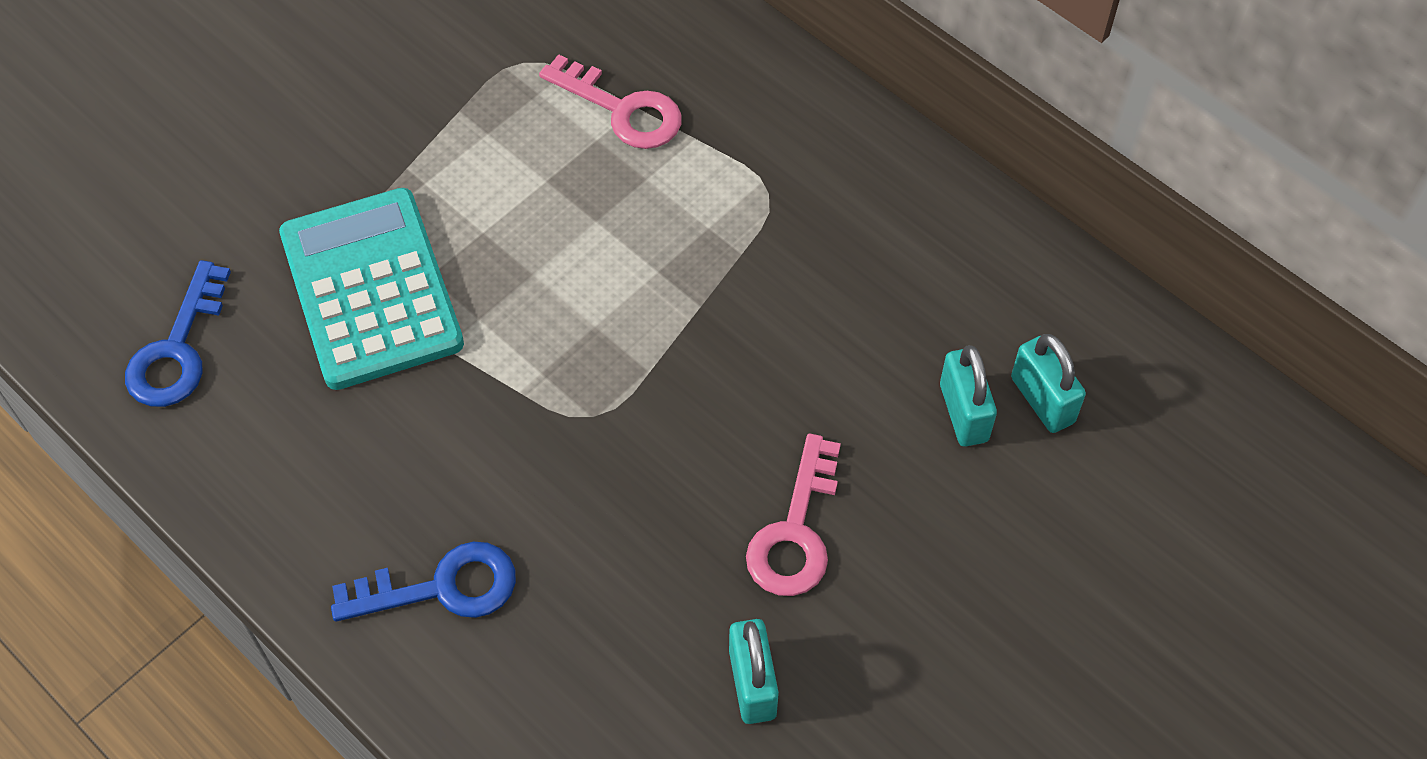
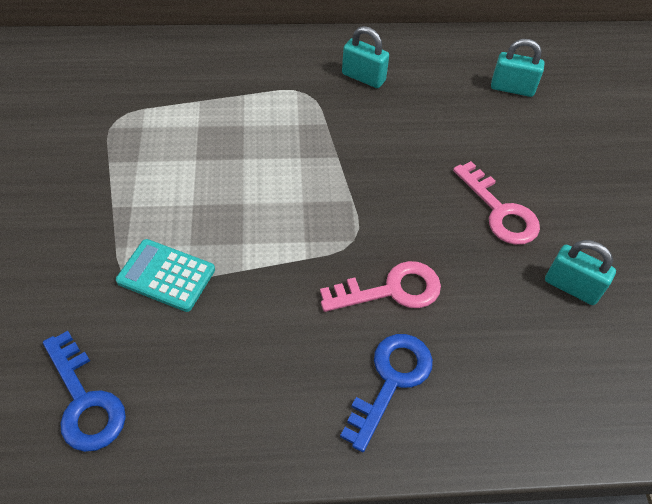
camera: 50 degrees left, 5 degrees down
turquoise calculator [279,188,464,390] -> turquoise calculator [116,239,215,312], size x0.56
pink key [539,54,682,149] -> pink key moved to [320,261,441,312]
turquoise padlock [940,345,997,447] -> turquoise padlock moved to [342,26,389,88]

